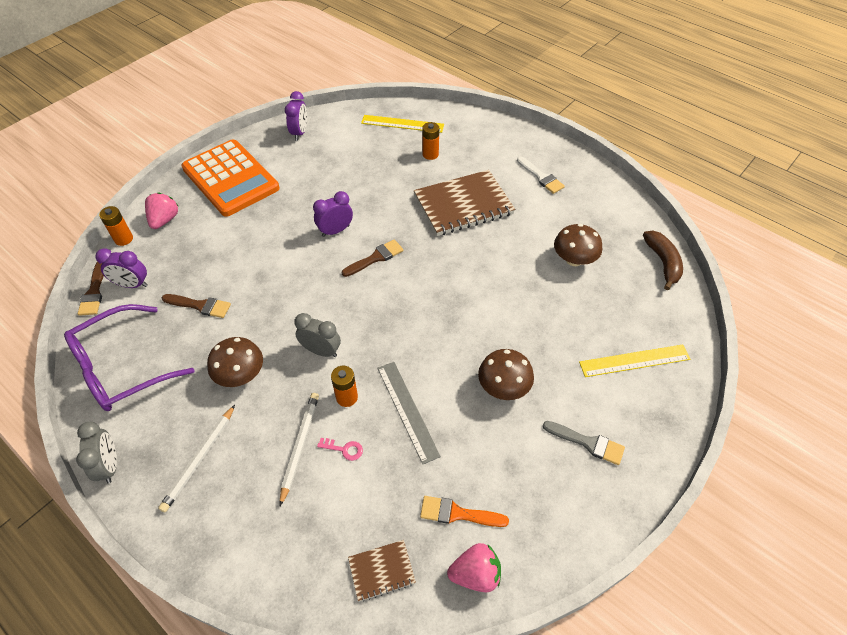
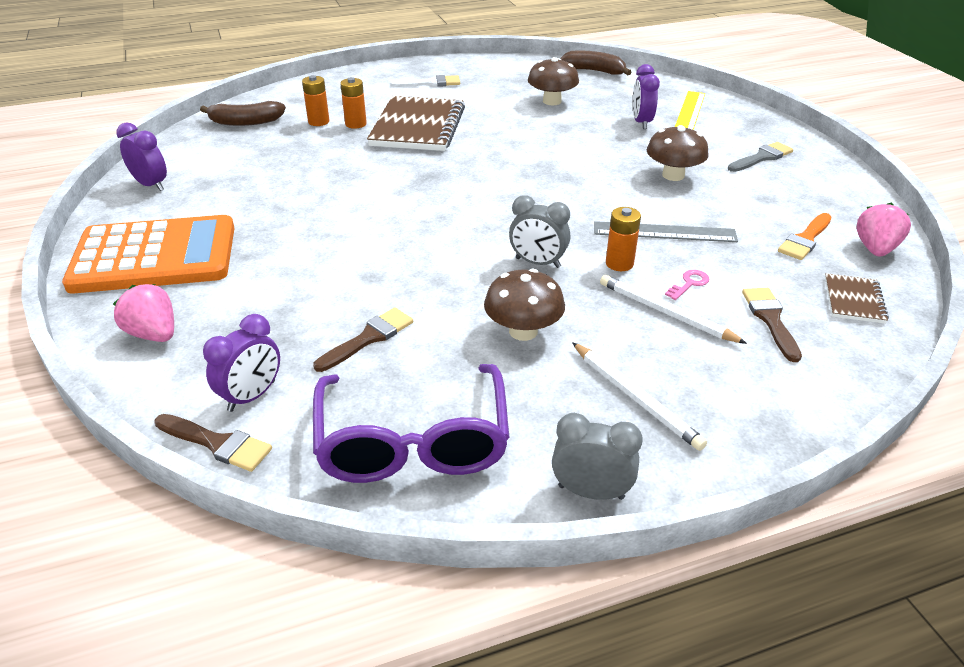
camera: 60 degrees left, 15 degrees down
orange battery [99,206,133,246] -> orange battery moved to [340,77,367,129]
grey clock [294,313,341,357] -> grey clock turned 120 degrees counterclockwise [509,195,570,268]
purple clock [313,191,353,237] -> purple clock moved to [632,64,660,129]
brown brush [342,239,403,277] -> brown brush moved to [742,288,802,362]
yellow ruler [361,115,444,133] -> brown banana [200,101,286,126]

